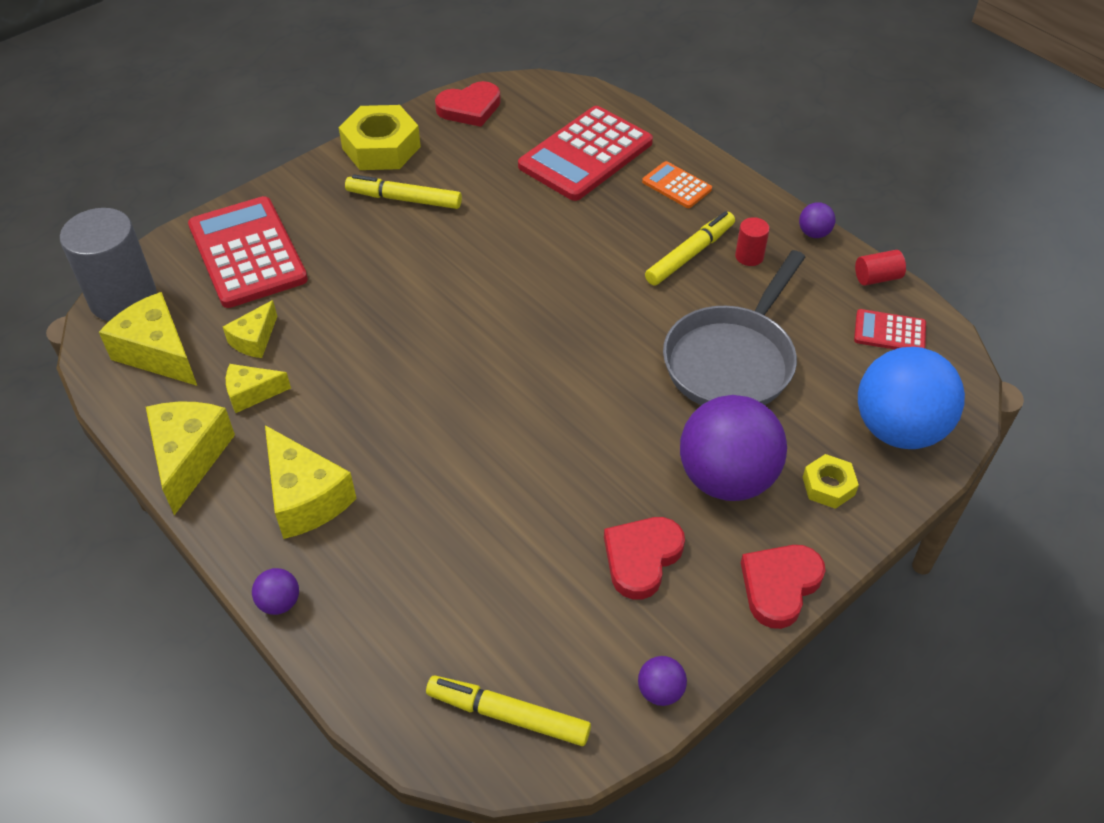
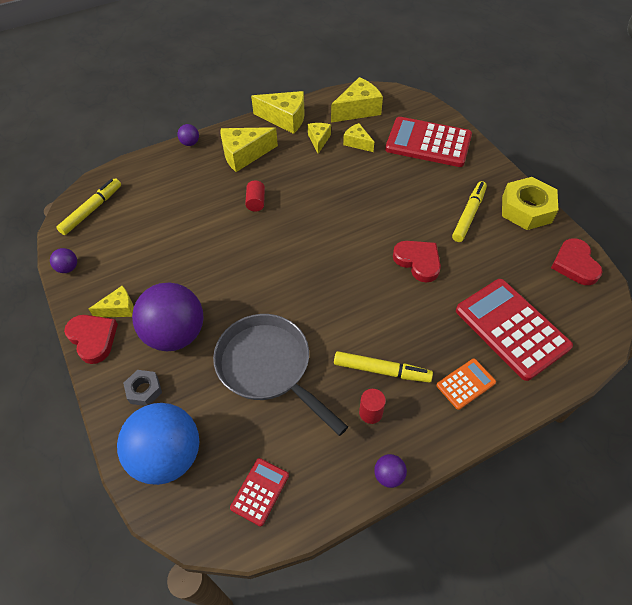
camera: 105 degrees right, 5 degrees up
grey cylinder [60,208,157,321] -> none
red calculator [188,196,308,308] -> red calculator turned 150 degrees counterclockwise [385,117,472,167]
red heart [604,517,685,600] -> red heart moved to [393,241,441,283]
yellow marker [645,211,735,285] -> yellow marker turned 45 degrees counterclockwise [334,351,433,383]
yellow nut [803,454,859,509] -> grey nut [123,370,162,406]
red cylinder [855,250,906,286] -> red cylinder moved to [245,180,265,211]
none -> yellow cheese [89,286,134,317]

